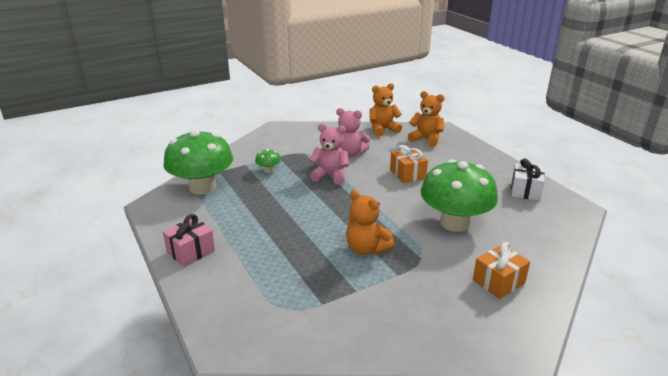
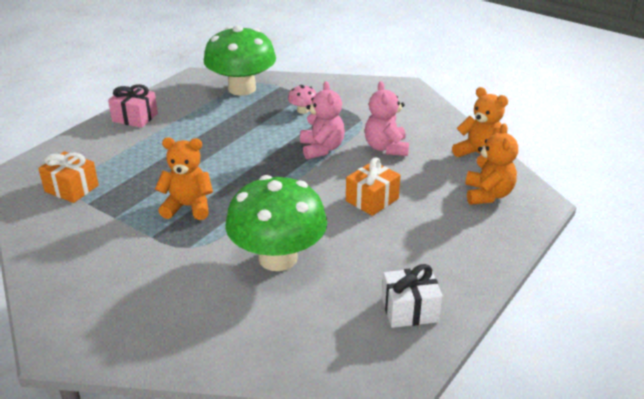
camera: 65 degrees right, 5 degrees up
green mushroom [255,149,281,173] -> pink mushroom [288,85,317,114]
orange teddy bear [346,190,394,255] -> orange teddy bear turned 75 degrees clockwise [155,137,213,220]
orange gift [473,242,530,299] -> orange gift moved to [38,151,99,203]

